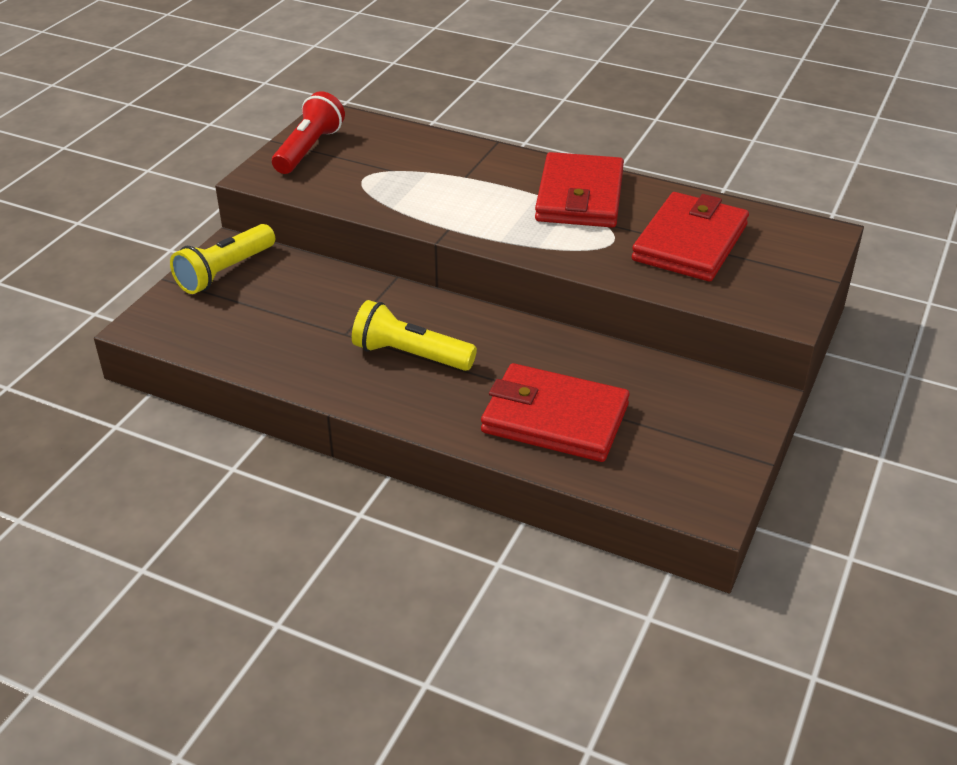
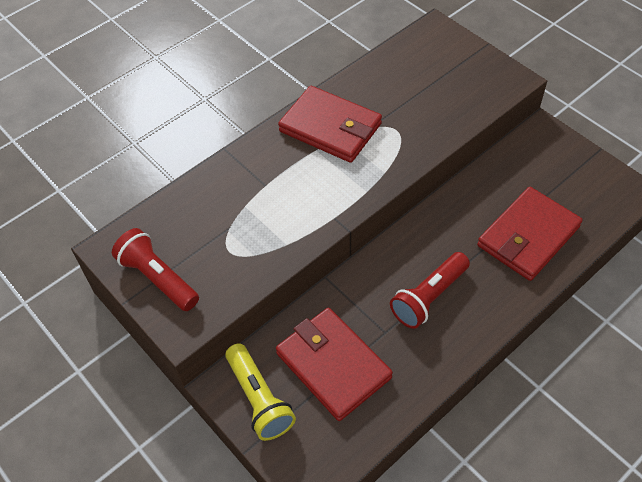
camera: 65 degrees left, 15 degrees up
yellow flashlight [352,300,477,371] -> red flashlight [390,252,470,329]
red wallet [632,192,749,282] -> red wallet moved to [276,308,393,421]

